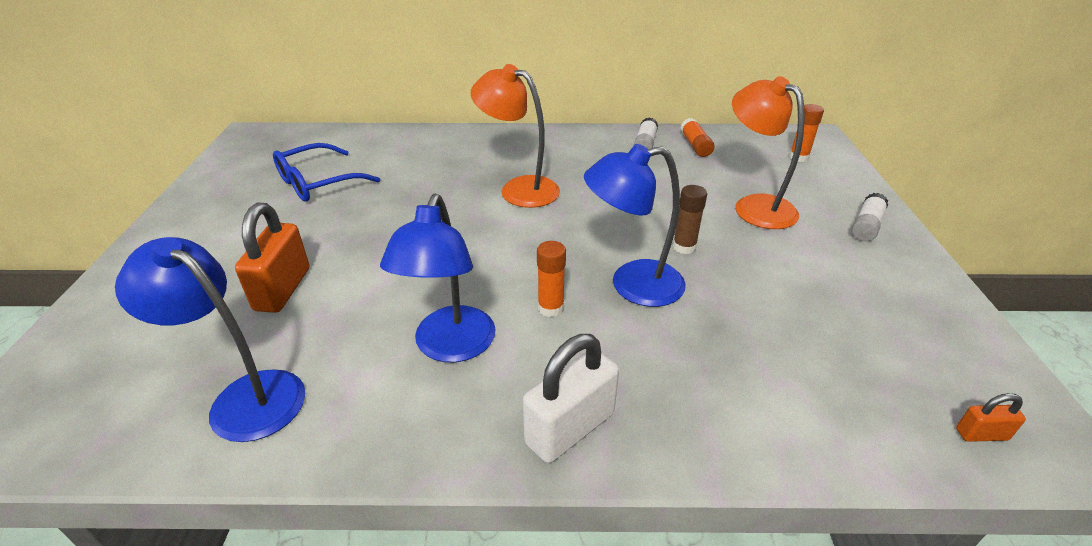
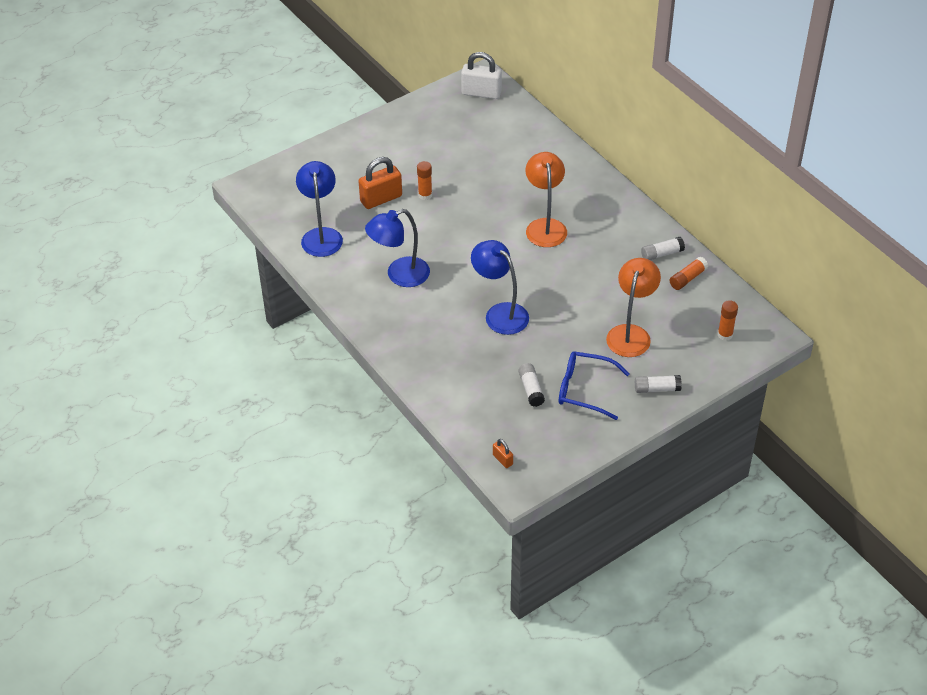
camera: 55 degrees right, 10 degrees up
blue glasses [273,143,380,202] -> blue glasses moved to [559,352,630,420]
white padlock [523,334,619,463] -> white padlock moved to [461,52,502,99]
orange glue stick [537,241,566,317] -> orange glue stick moved to [417,161,432,200]
brown glue stick [673,185,707,254] -> none
none -> white glue stick [518,363,545,407]

